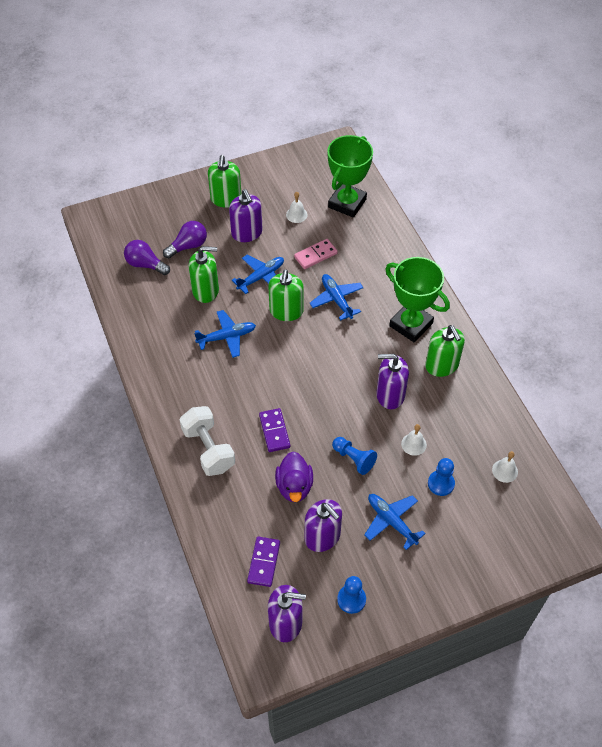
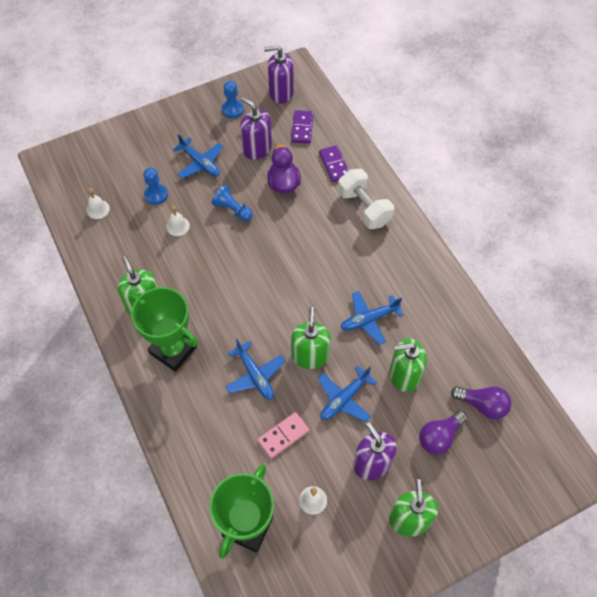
camera: 175 degrees right, 5 degrees up
purple domino [259,408,290,452] -> purple domino moved to [319,145,348,182]
purple soap dispenser [376,354,409,409] -> none

